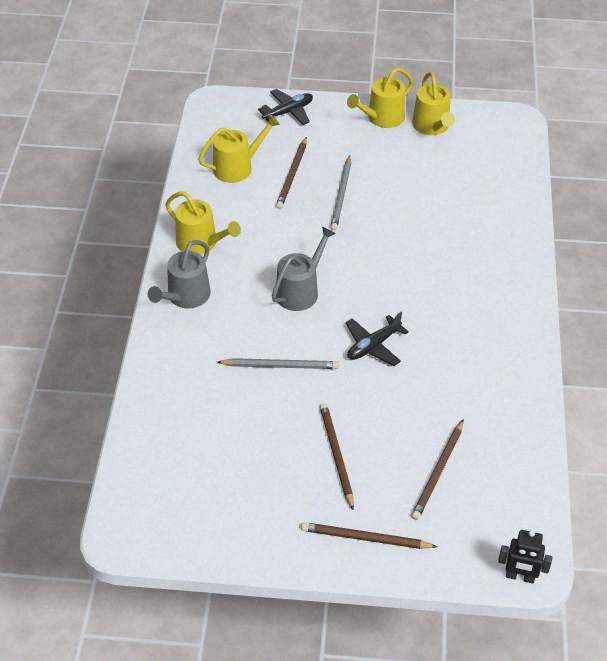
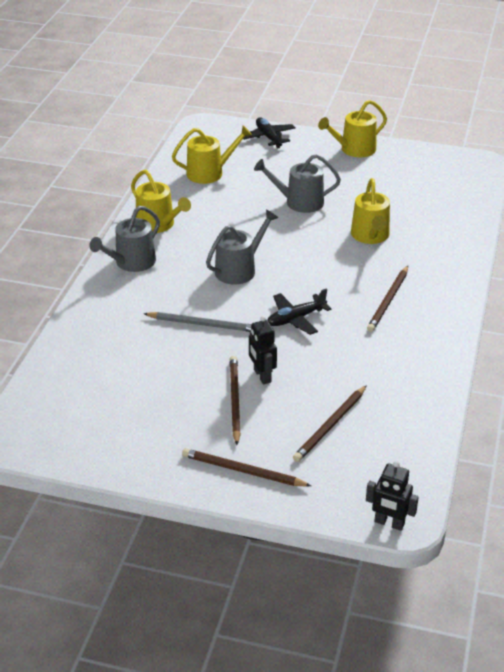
camera: 10 degrees right, 10 degrees down
black plane [258,89,313,125] -> black plane turned 90 degrees counterclockwise [243,117,296,149]
brown pencil [276,137,307,209] -> brown pencil moved to [367,266,408,332]
grey pencil [330,155,351,231] -> grey watering can [254,154,341,213]
yellow watering can [412,72,455,135] -> yellow watering can moved to [351,178,390,244]
none -> black robot [249,316,277,385]

